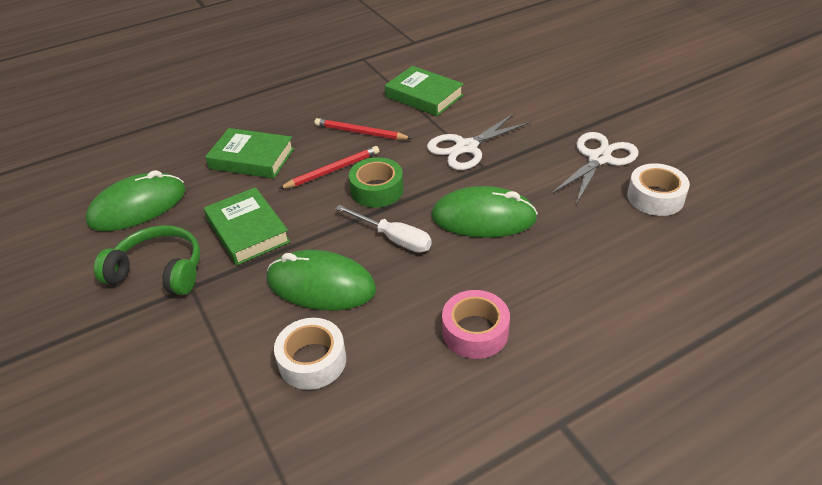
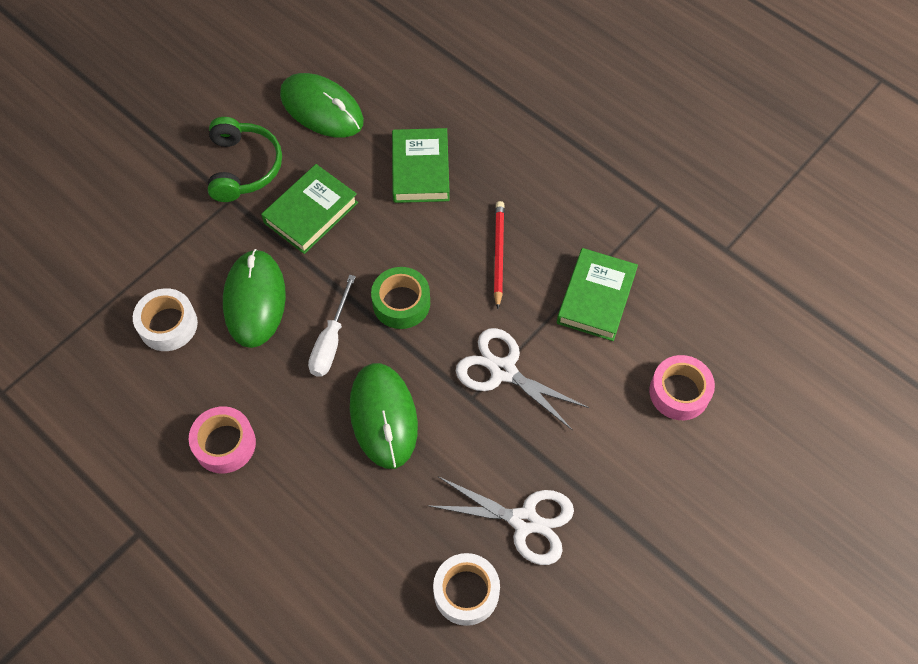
camera: 70 degrees right, 20 degrees up
red pencil [279,146,379,189] -> none
none -> pink tape [649,355,715,420]

